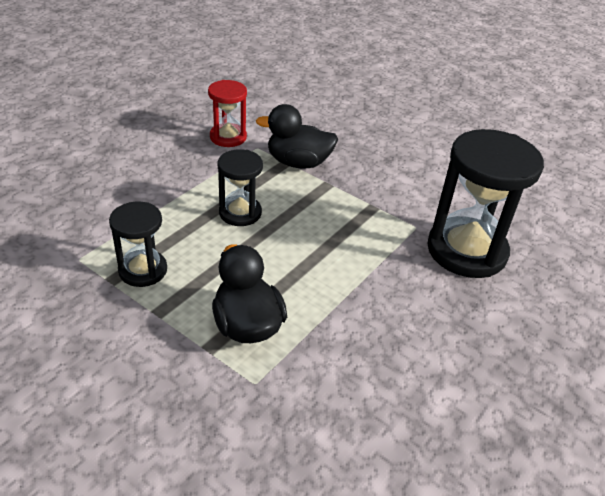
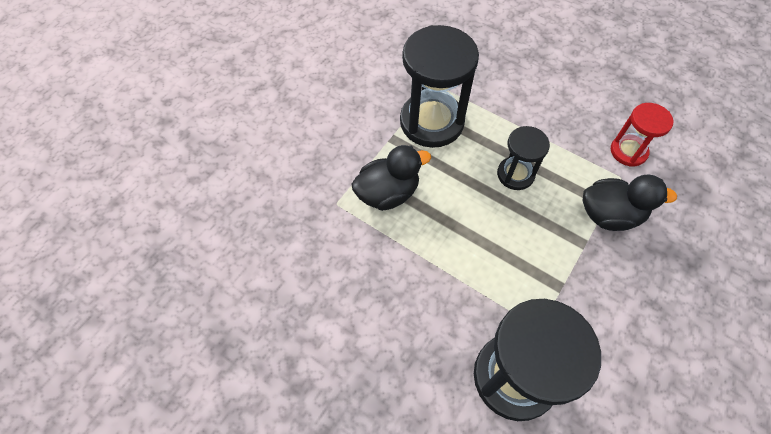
camera: 90 degrees right, 20 degrees up
black hourglass [109,202,167,287] -> black hourglass [400,25,479,148], size x1.82
black duck [256,104,338,169] -> black duck turned 90 degrees clockwise [583,175,677,231]

